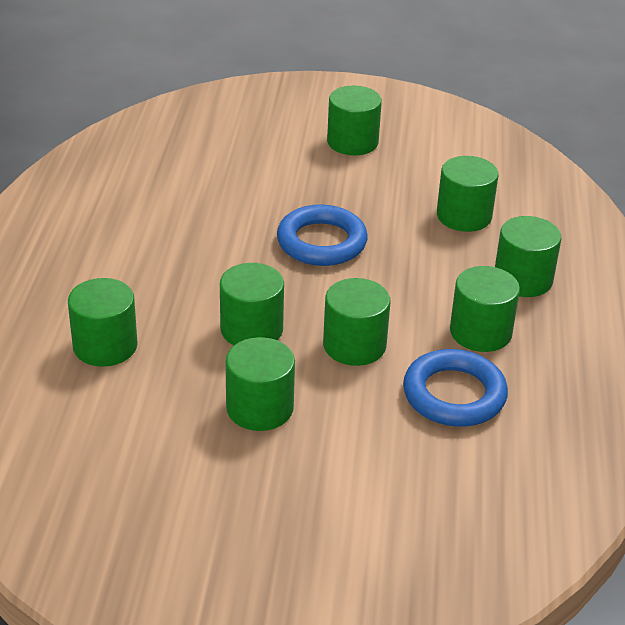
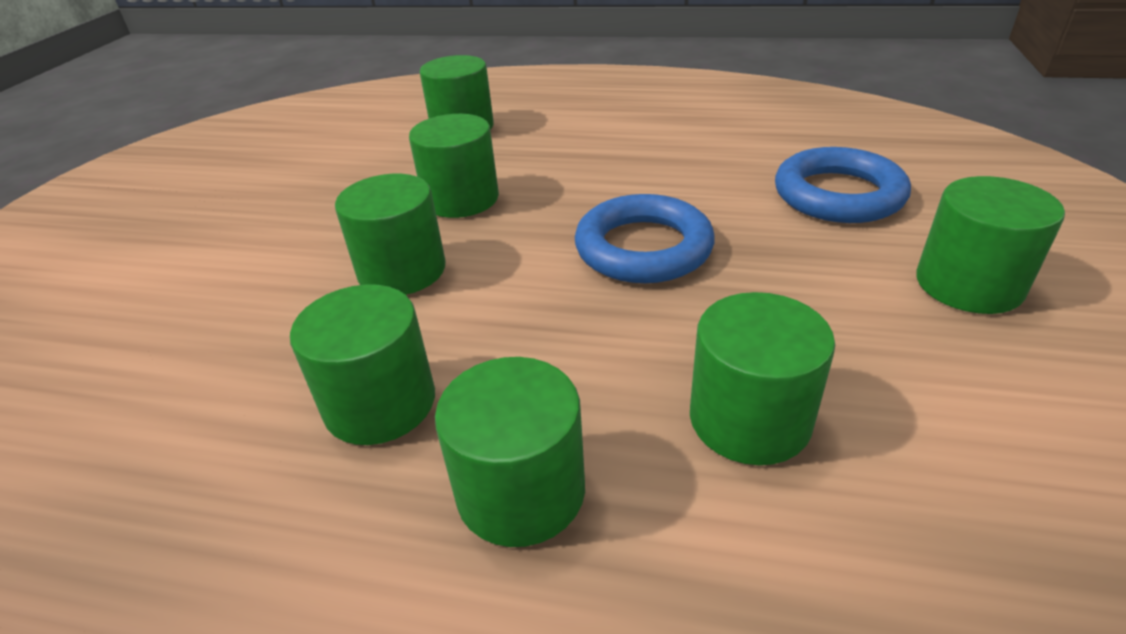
camera: 100 degrees right, 0 degrees up
green cylinder [225,337,295,431] -> none
blue ring [403,349,508,427] -> blue ring moved to [775,147,911,223]

